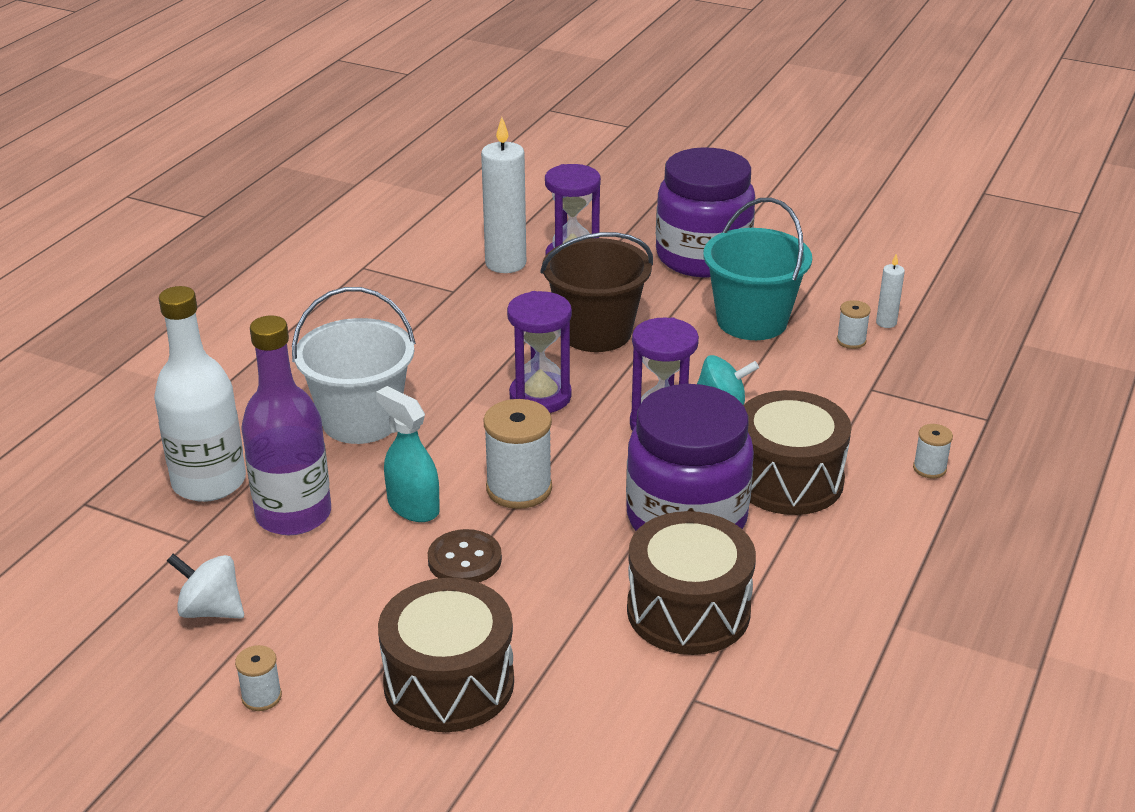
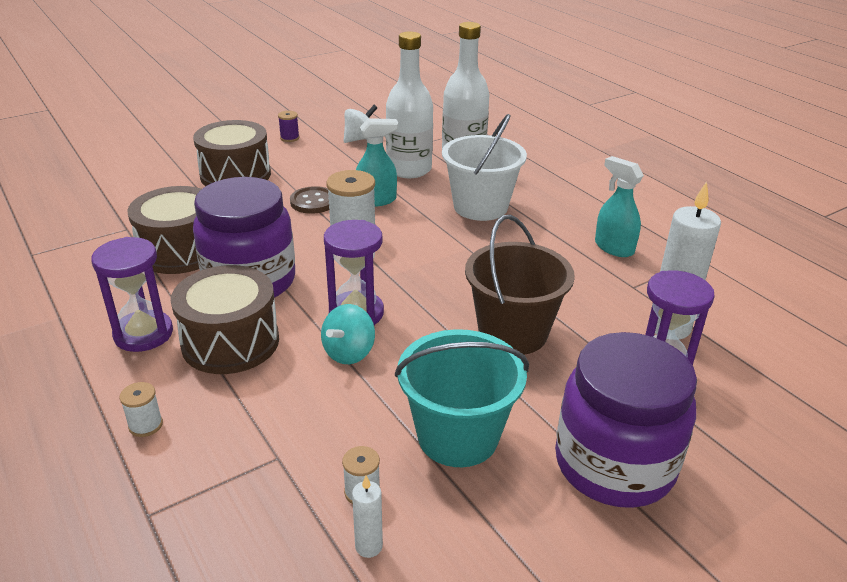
camera: 120 degrees right, 0 degrees up
white spool [235,645,282,711] -> purple spool [278,111,299,142]
purple bottle [241,315,331,535] -> white bottle [386,32,433,178]
purple hourglass [507,291,572,413] -> purple hourglass moved to [91,237,173,352]
none -> turquoise spray bottle [595,156,644,257]

